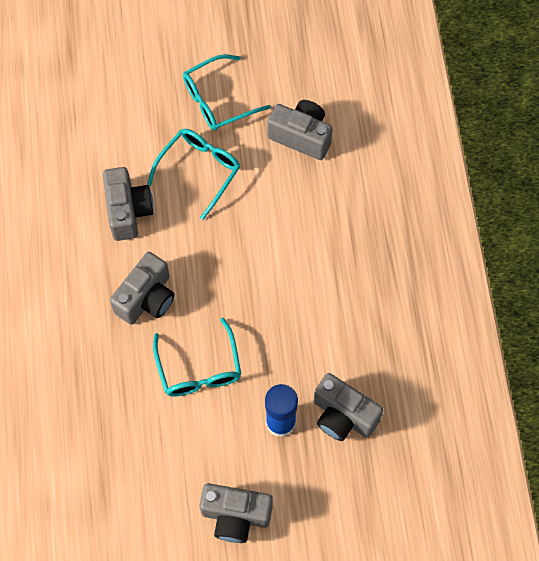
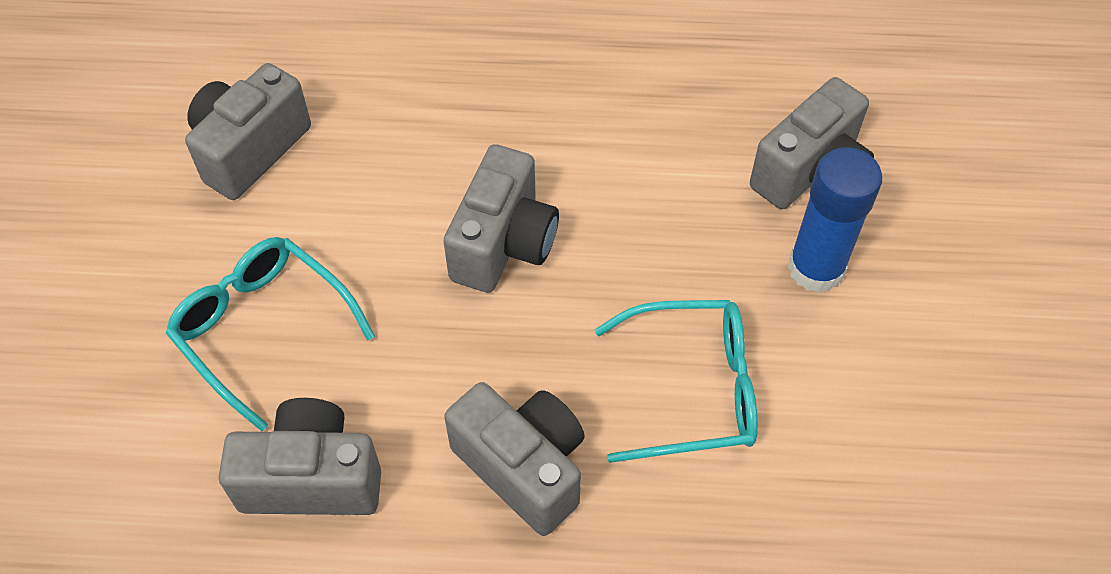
camera: 80 degrees left, 10 degrees down
turquoise glasses [183,54,271,131] -> none
grey camera [200,483,273,543] -> grey camera moved to [443,144,559,292]

